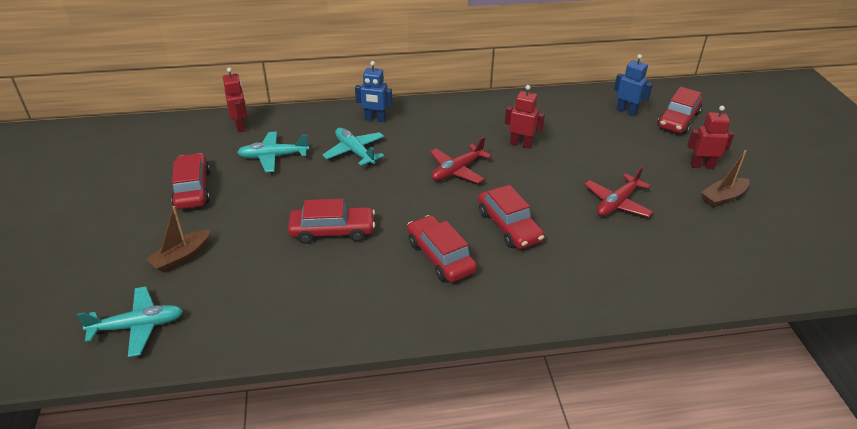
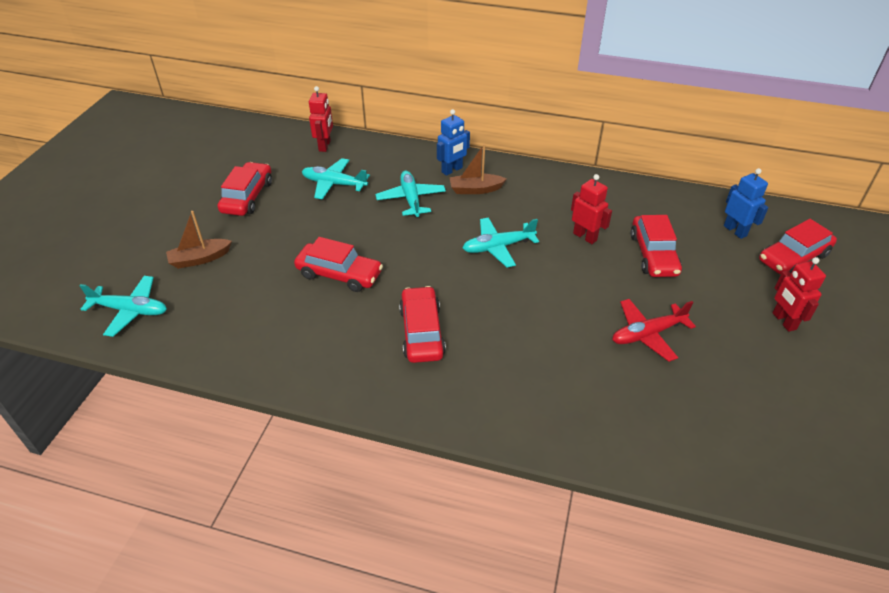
camera: 25 degrees right, 5 degrees up
blue robot [355,61,392,122] -> blue robot turned 75 degrees counterclockwise [437,109,470,176]
red plane [430,137,492,184] -> turquoise plane [463,217,539,267]
red car [478,185,544,249] -> red car moved to [630,215,682,277]
red robot [687,106,734,169] -> red robot turned 135 degrees counterclockwise [772,257,826,332]
brown boat [701,150,750,207] -> brown boat moved to [450,144,507,194]

